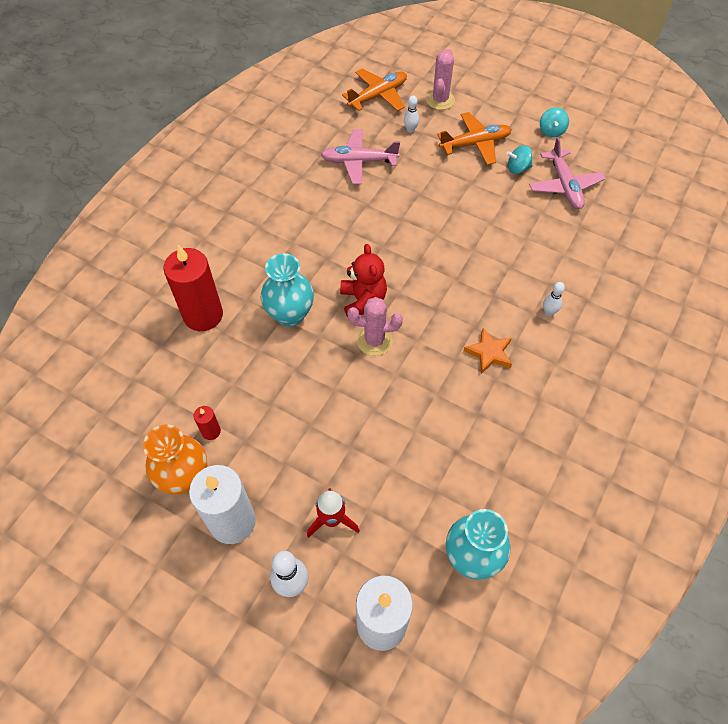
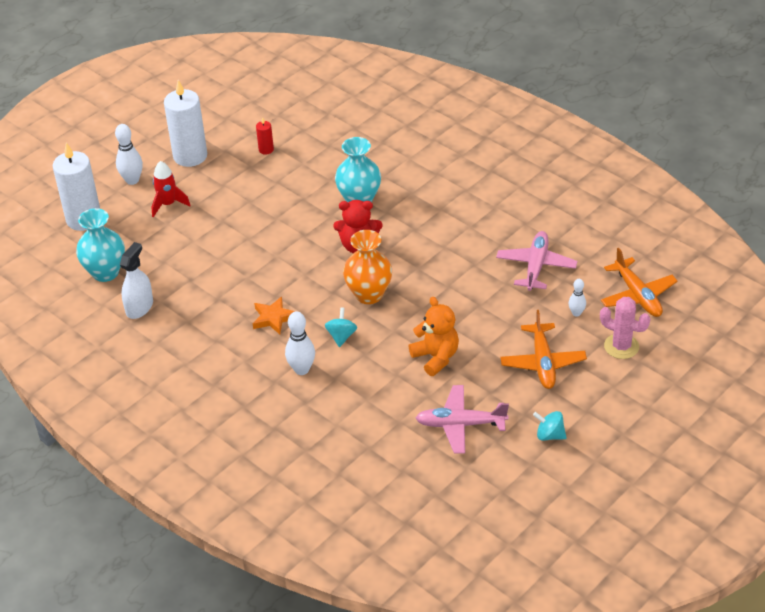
camera: 105 degrees right, 15 degrees down
orange vase [143,424,207,495] -> orange vase moved to [343,230,392,304]
red candle [164,245,223,331] -> none
pink cactus [348,297,403,356] -> none
turquoise spinning top [506,145,533,174] -> turquoise spinning top moved to [325,307,357,347]
white bowling pin [543,282,565,316] -> white bowling pin [285,311,315,375], size x1.66
none -> white spray bottle [120,242,153,319]
none -> orange teddy bear [409,297,459,376]

